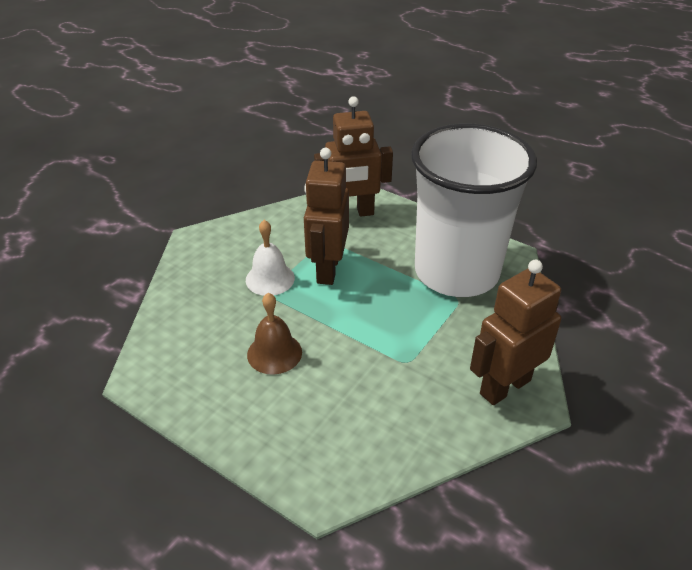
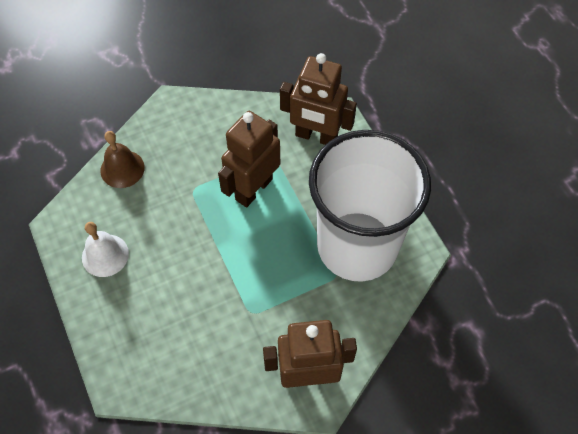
camera: 30 degrees right, 20 degrees up
white bell [246,220,295,296] -> white bell moved to [82,222,129,277]
brown bell [247,293,302,375] -> brown bell moved to [100,131,145,188]

